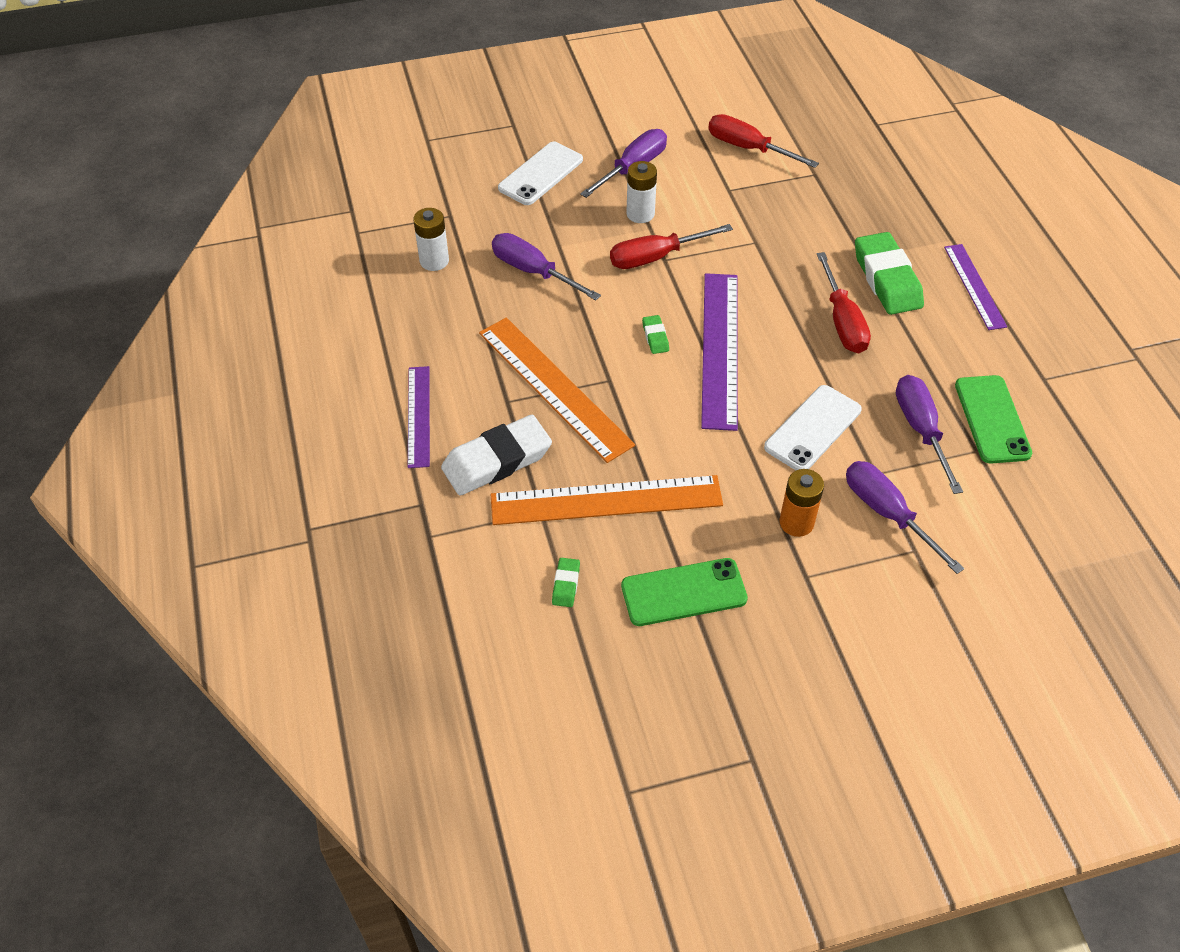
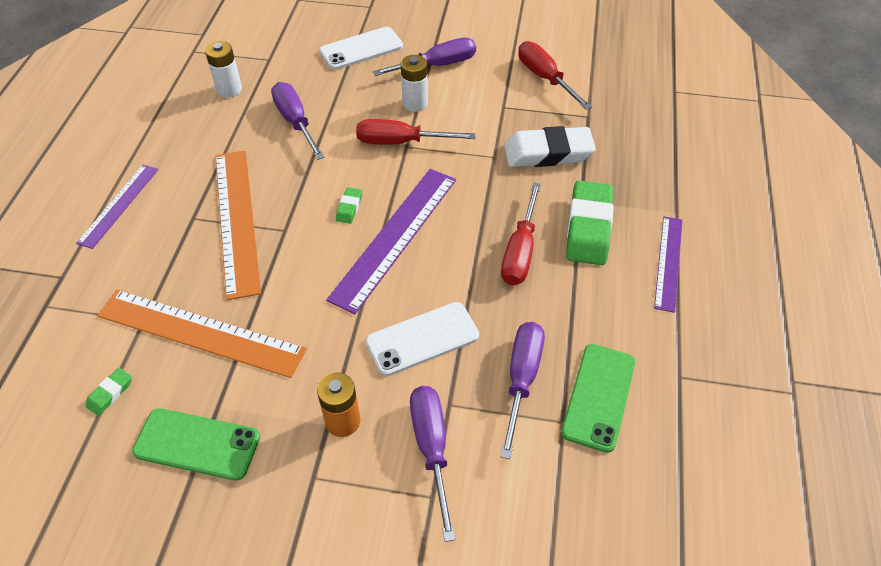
camera: 25 degrees right, 0 degrees up
white eraser [441,415,552,495] -> white eraser moved to [504,126,596,167]

